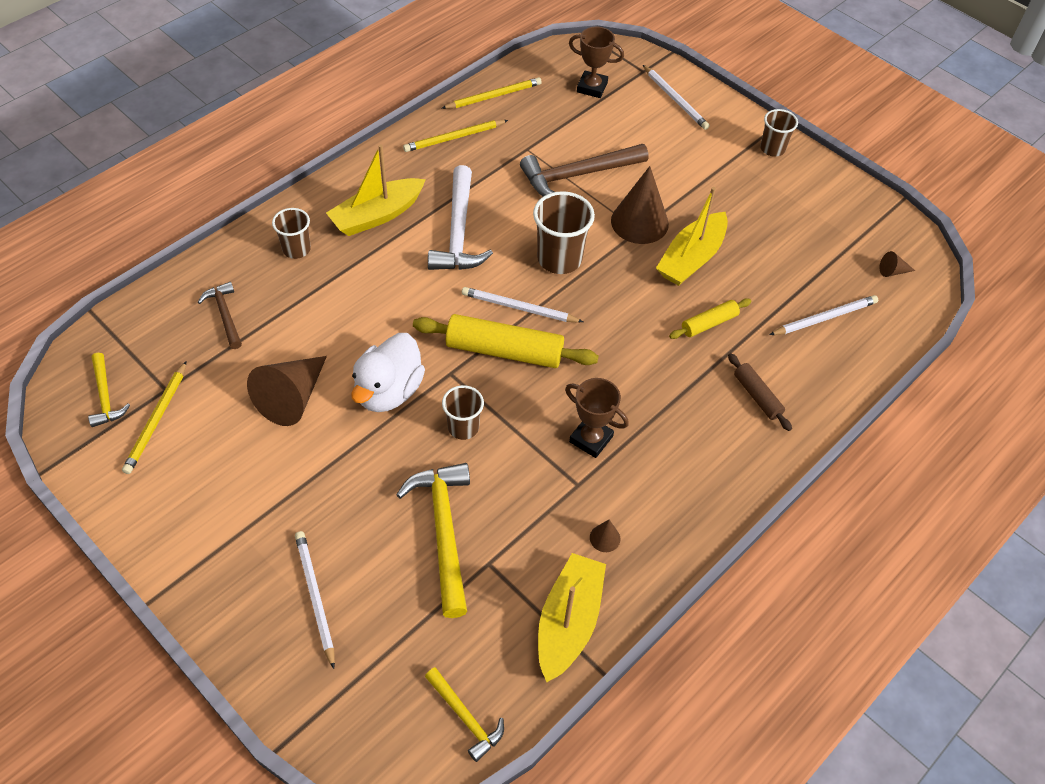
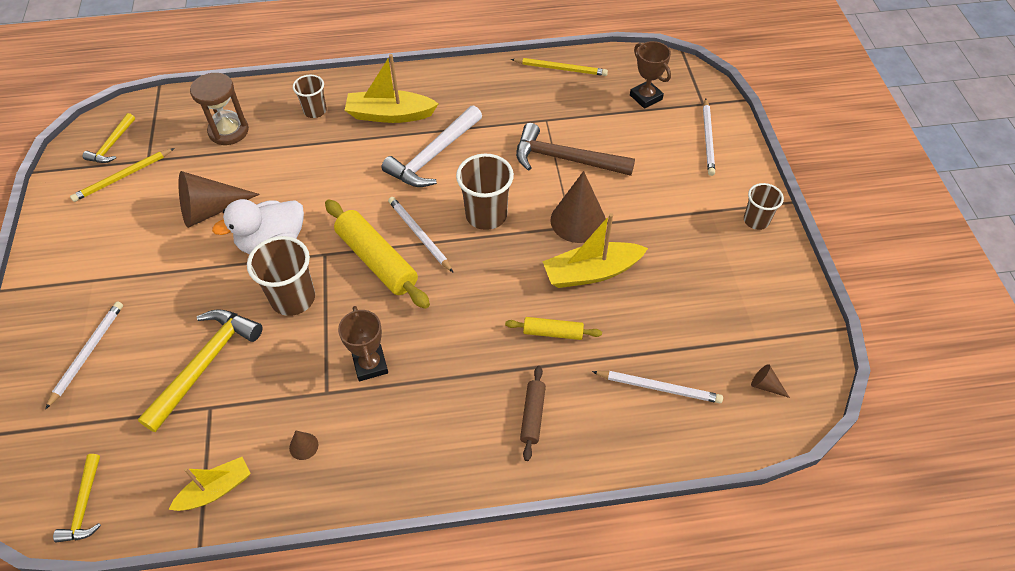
camera: 40 degrees right, 0 degrees up
brown hammer [198,282,242,349] -> brown hourglass [190,73,249,145]
yellow pencil [403,120,508,152] -> none
brown cup [442,385,484,440] -> brown cup [247,236,315,316], size x1.62
yellow boat [538,553,606,682] -> yellow boat [168,457,251,511], size x0.65

